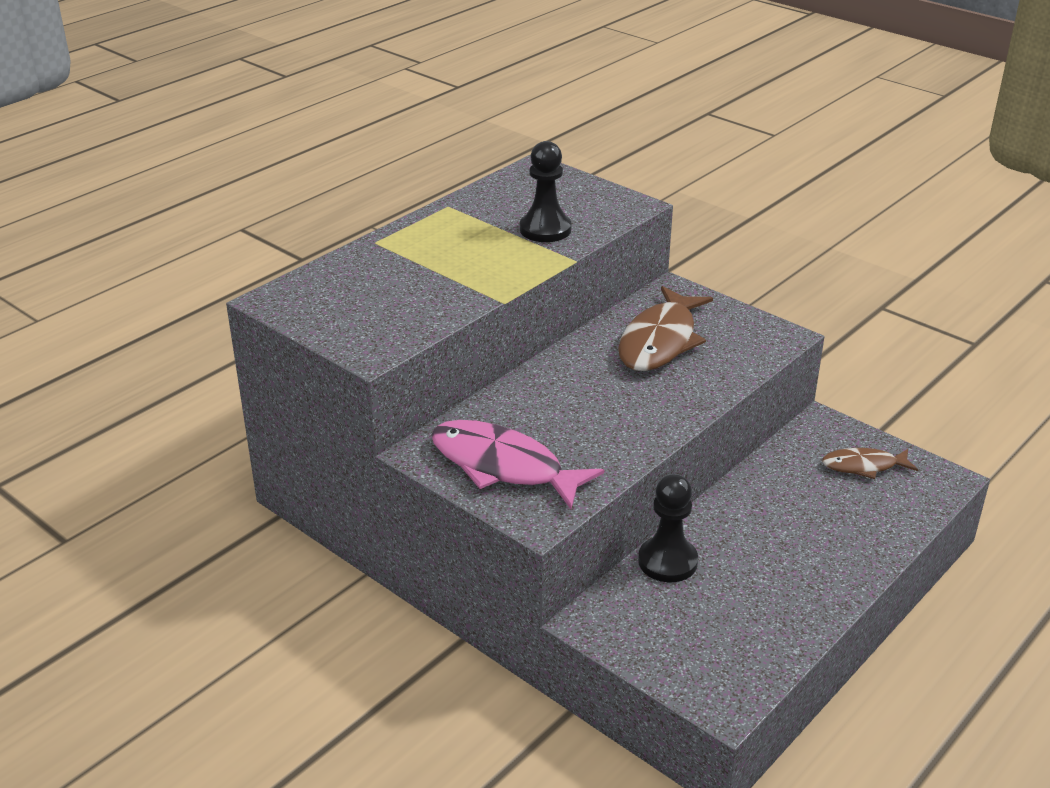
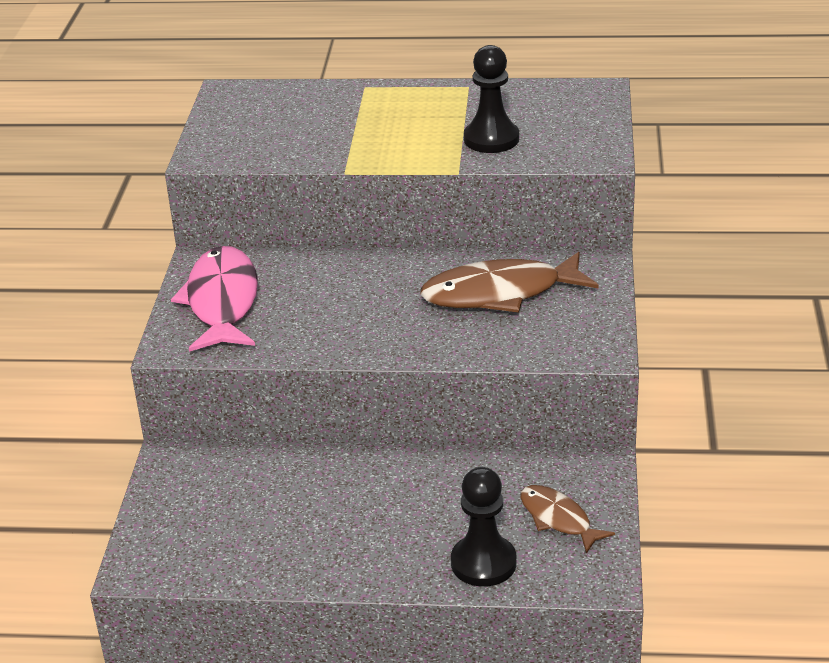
camera: 55 degrees right, 0 degrees up
black pawn [638,474,698,582] -> black pawn moved to [451,467,517,587]

